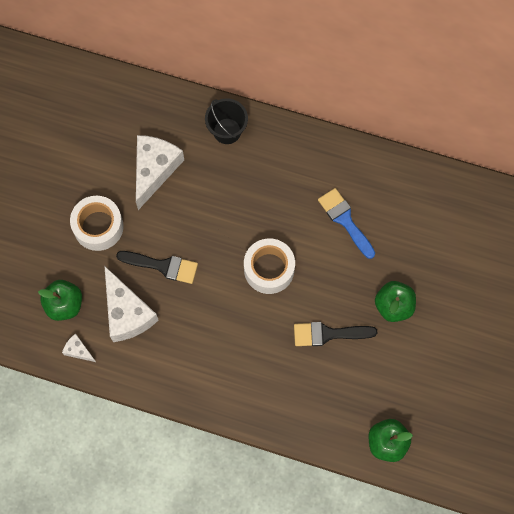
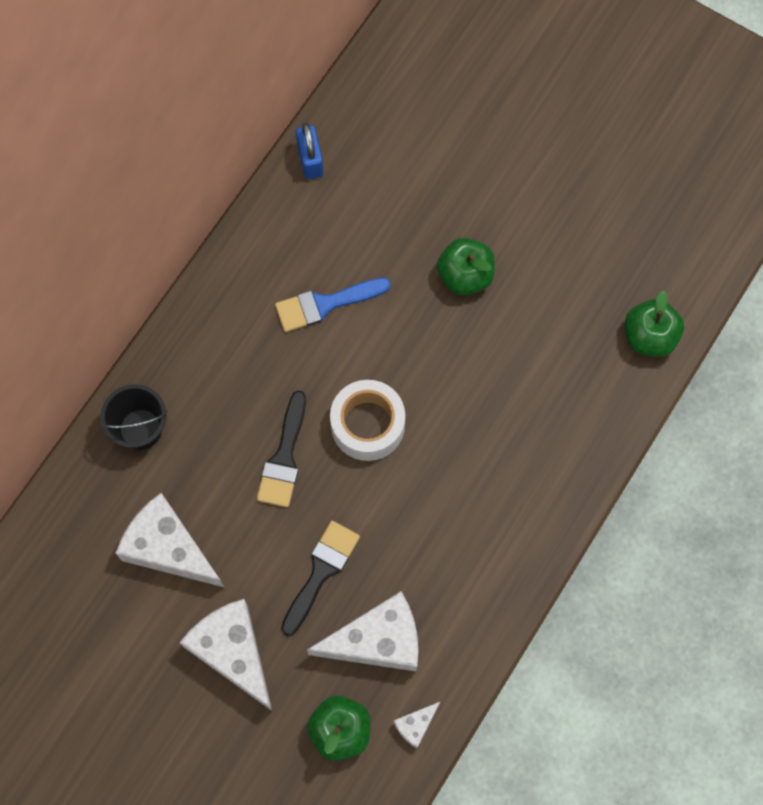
camera: 75 degrees left, 0 degrees up
white tape [70,196,124,251] -> white cheese [179,599,272,711]
black brush [294,322,377,346] -> black brush moved to [257,390,306,507]
none -> blue padlock [296,123,324,179]

